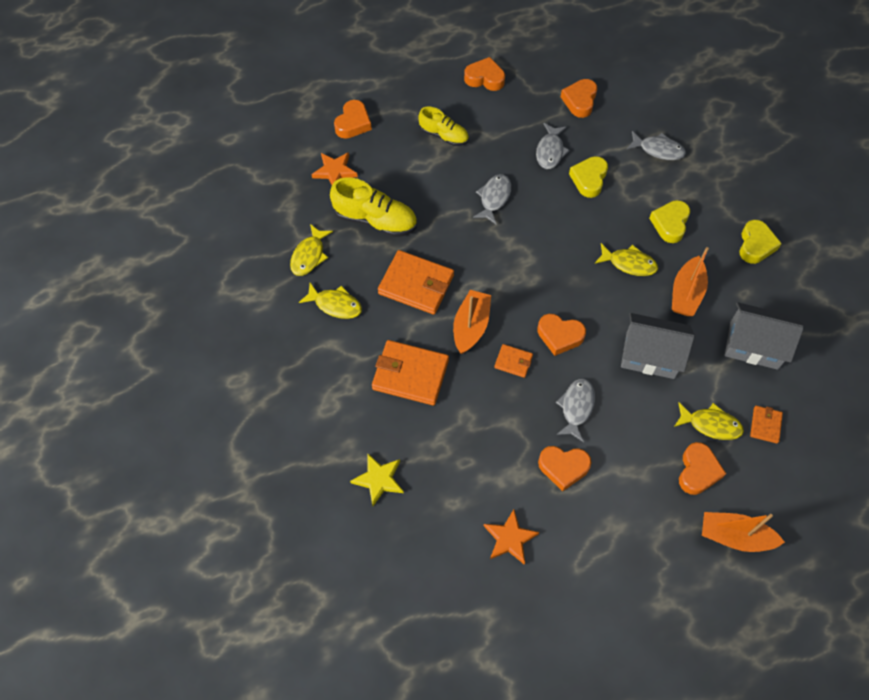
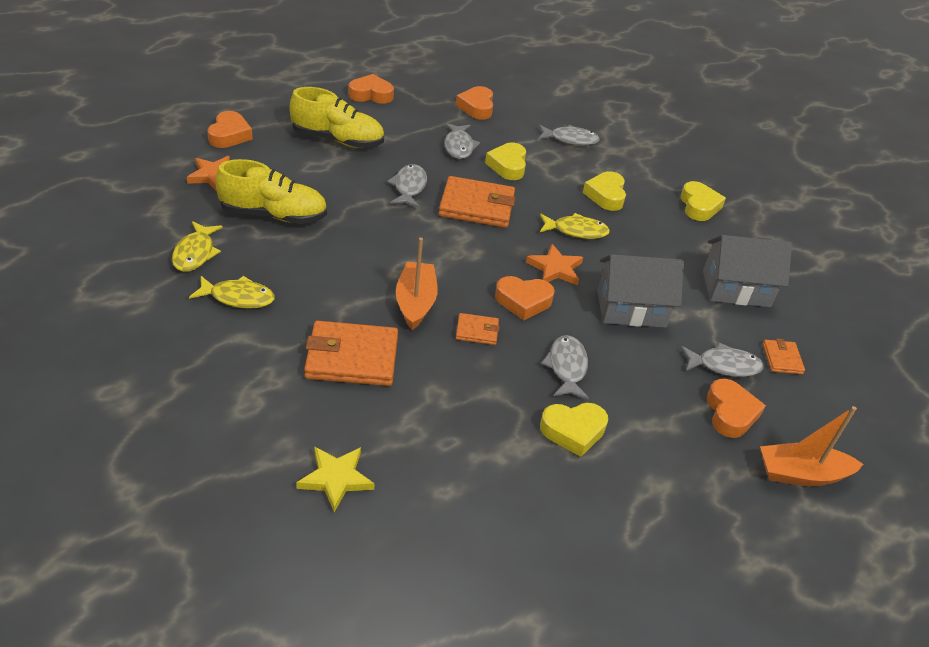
camera: 20 degrees left, 20 degrees down
orange wallet [378,250,454,314] -> orange wallet moved to [439,176,515,228]
yellow shoe [418,106,469,146] -> yellow shoe [290,87,384,148], size x1.55
orange star [484,509,539,565] -> orange star moved to [526,244,583,285]
orange heart [538,446,592,491] -> yellow heart [540,403,608,457]
orange boat [672,247,709,316] -> none
yellow fish [674,402,744,440] -> grey fish [681,343,764,377]

